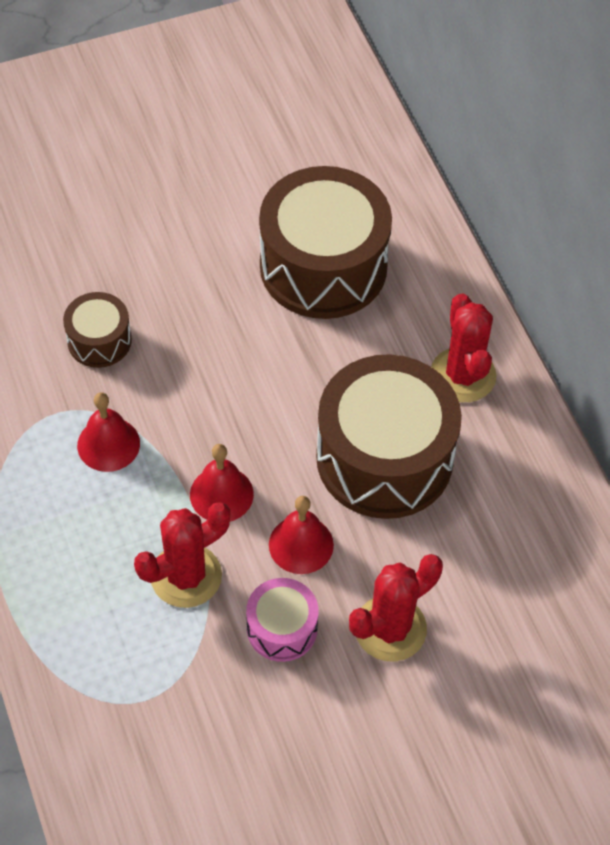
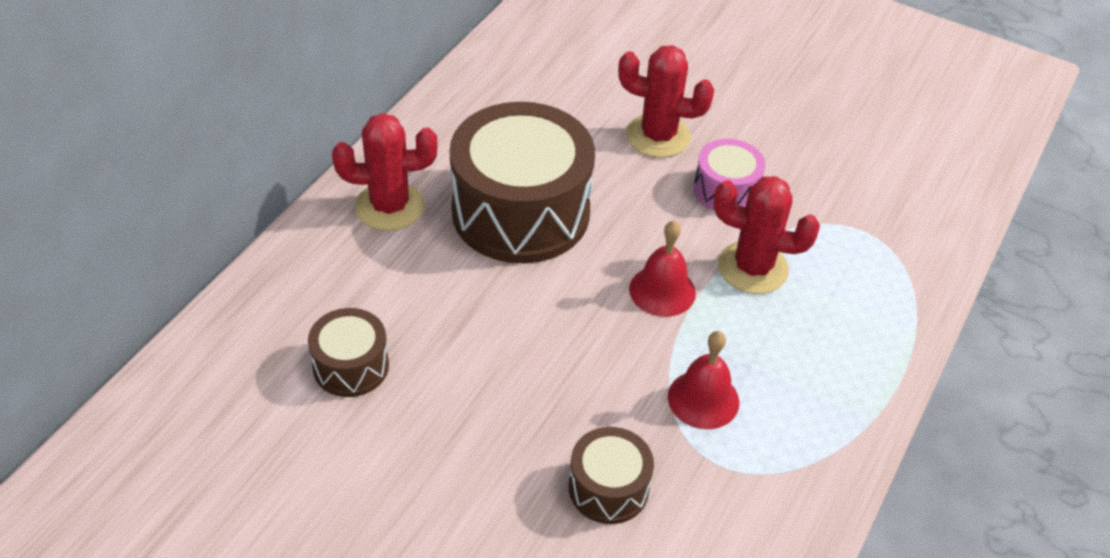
camera: 130 degrees left, 10 degrees down
brown drum [259,166,392,319] -> brown drum [308,308,389,397], size x0.49
red bell [269,496,334,574] -> none
red cactus [431,293,497,402] -> red cactus turned 45 degrees clockwise [332,113,437,231]

